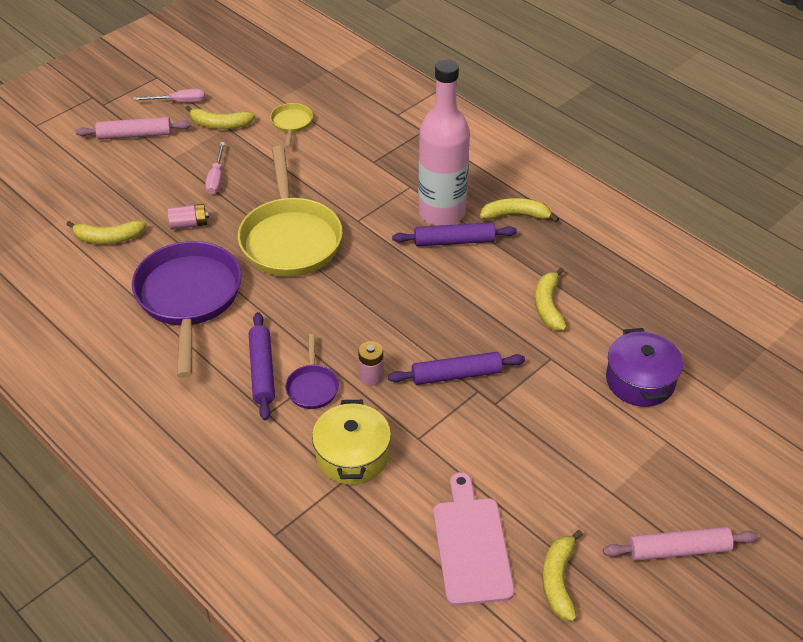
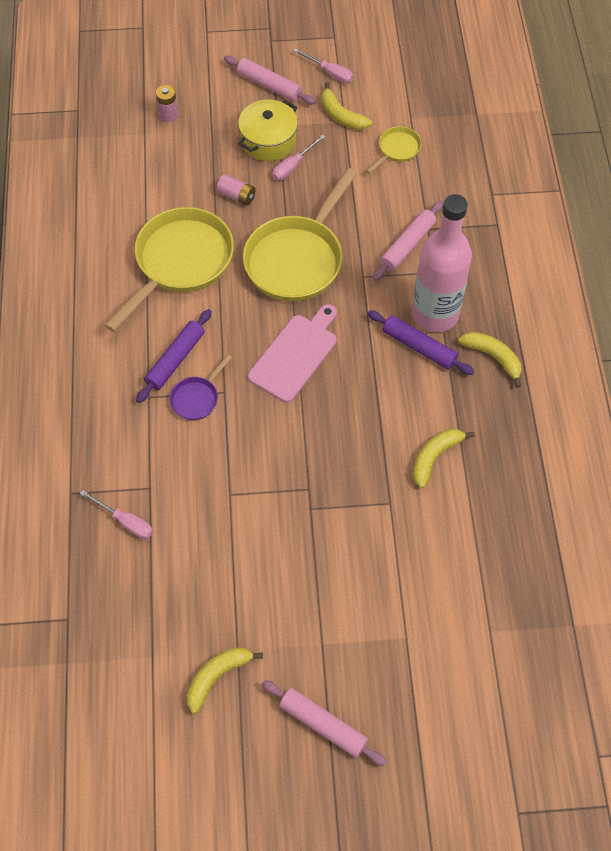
camera: 40 degrees right, 15 degrees up
yellow banana [66,220,146,244] -> none
purple pan [132,241,242,378] -> yellow pan [105,207,234,332]
yellow pot [312,400,391,485] -> yellow pot moved to [238,100,298,161]
pink battery [358,341,384,386] -> pink battery moved to [156,85,178,122]
purple rolling pin [388,352,525,385] -> none
pink cutting board [433,472,515,606] -> pink cutting board moved to [248,304,337,403]
purple pot [606,328,683,407] -> none
none -> pink screwdriver [80,490,153,539]
none -> pink rolling pin [373,201,443,281]

